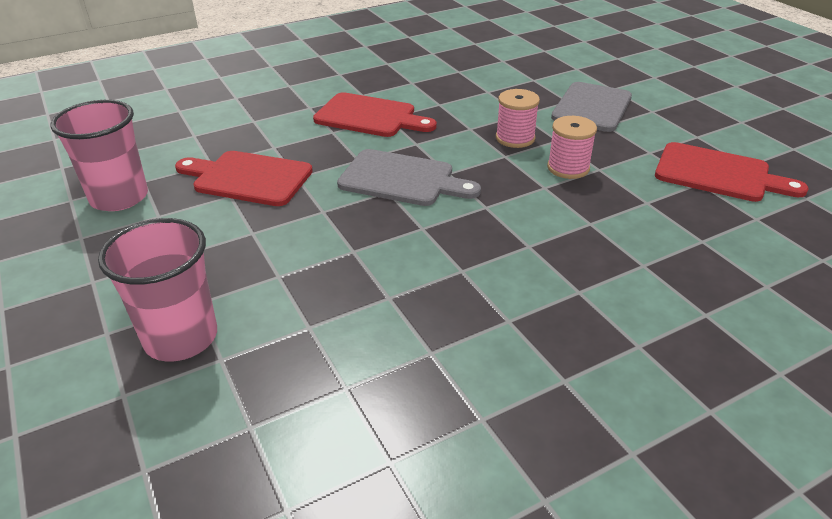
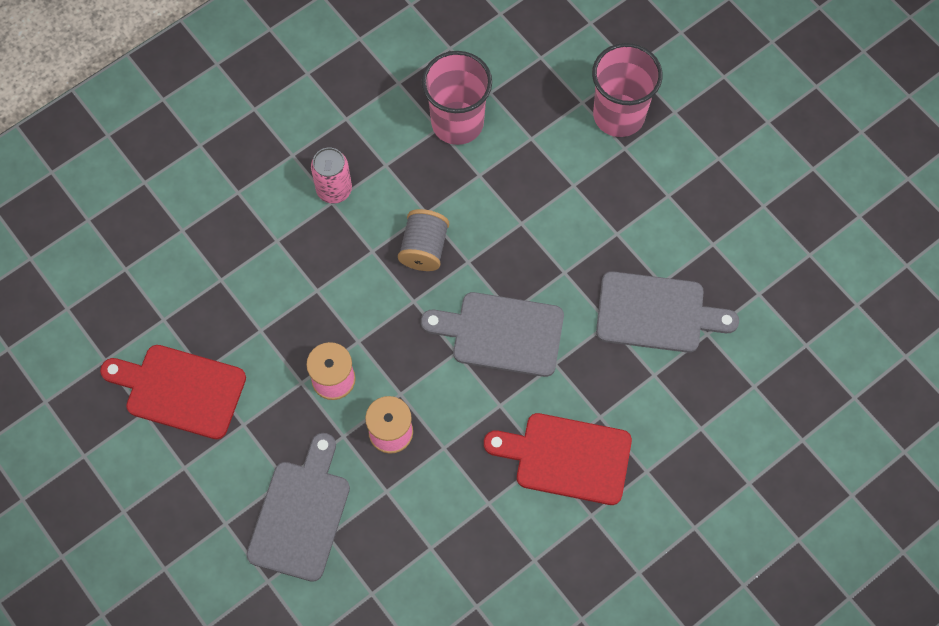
camera: 170 degrees right, 30 degrees up
pink cup [50,100,148,211] -> pink cup moved to [422,51,492,145]
red cutting board [175,151,313,206] -> grey cutting board [596,271,739,353]
none -> pink can [311,148,352,204]
none -> grey spool [398,209,449,271]

